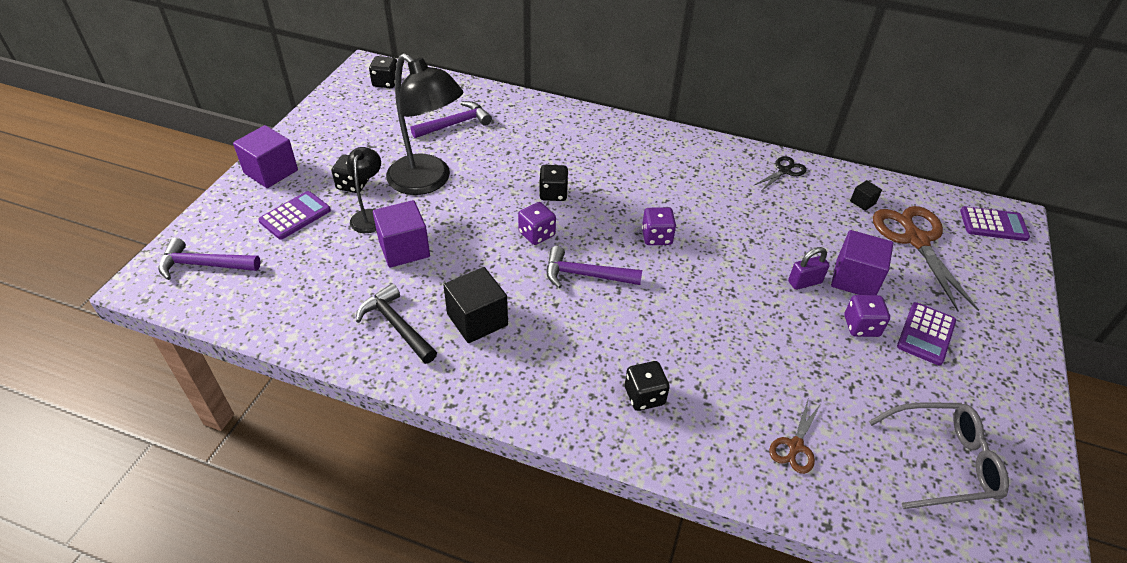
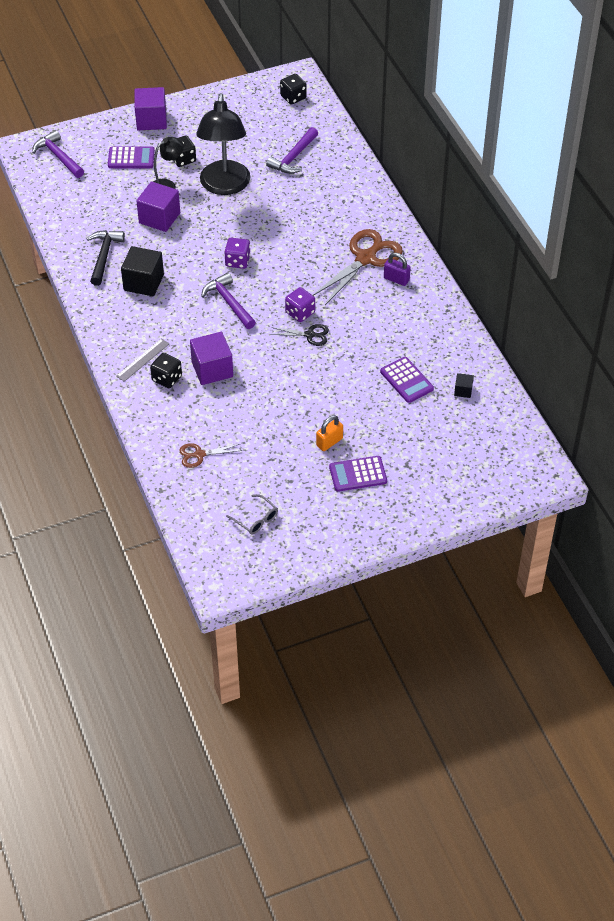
camera: 50 degrees right, 5 degrees up
purple hammer [411,101,492,138] -> purple hammer turned 105 degrees clockwise [266,127,318,174]
black dice [539,165,568,201] -> none
black scissors [753,156,806,191] -> black scissors moved to [270,324,329,346]
purple padlock [788,247,829,290] -> purple padlock moved to [384,252,411,286]
purple cube [831,230,893,295] -> purple cube moved to [190,332,233,385]
purple dice [844,295,890,337] -> orange padlock [316,415,343,451]
grey glasses [869,402,1009,509] -> grey glasses [226,494,278,535], size x0.56
brown scissors [873,206,979,312] -> brown scissors moved to [313,229,403,305]
purple calculator [960,206,1030,241] -> purple calculator moved to [380,357,434,403]
none -> grey ruler [116,338,169,382]

